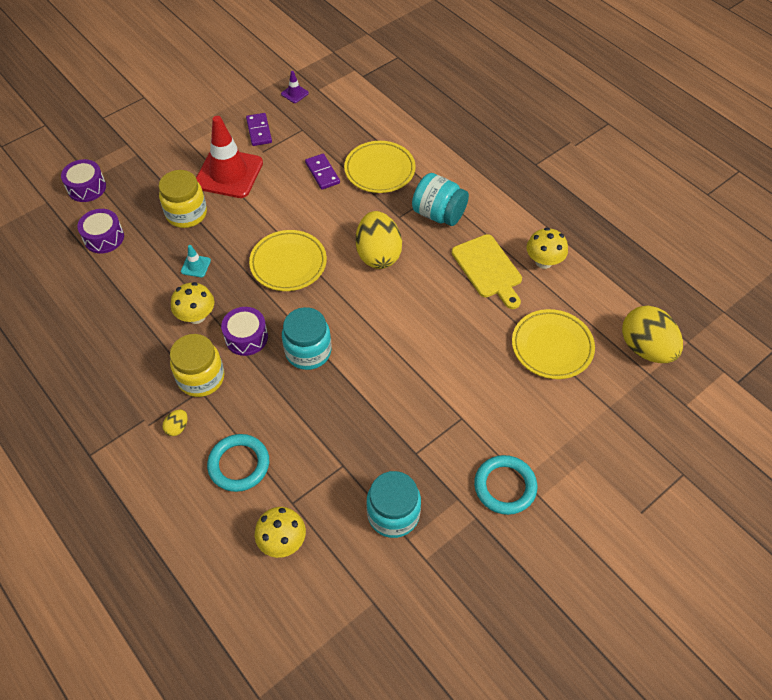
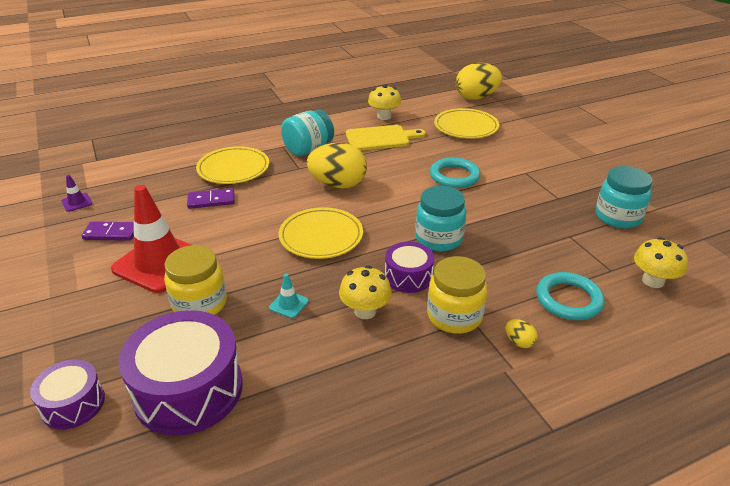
camera: 75 degrees left, 20 degrees down
purple drum [77,209,124,253] -> purple drum [119,310,243,436], size x1.83
turquoise ring [474,455,537,515] -> turquoise ring moved to [430,157,481,188]

